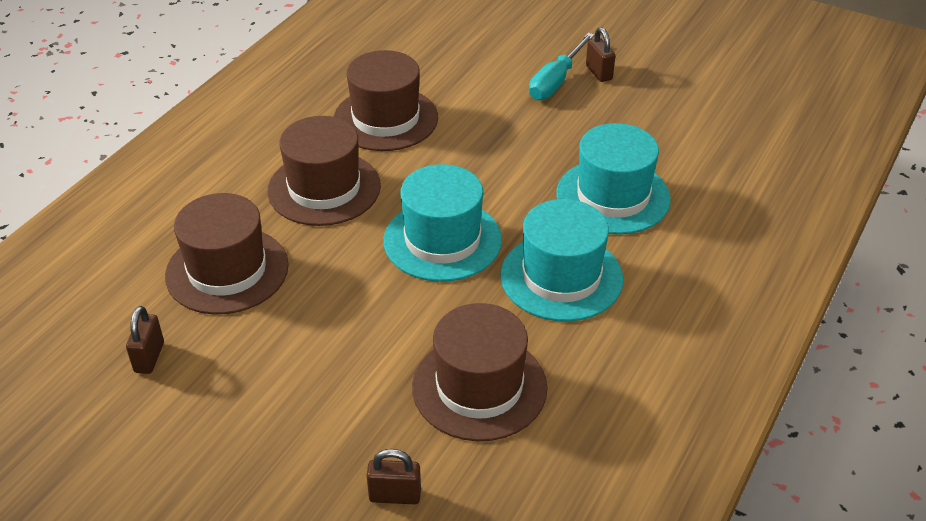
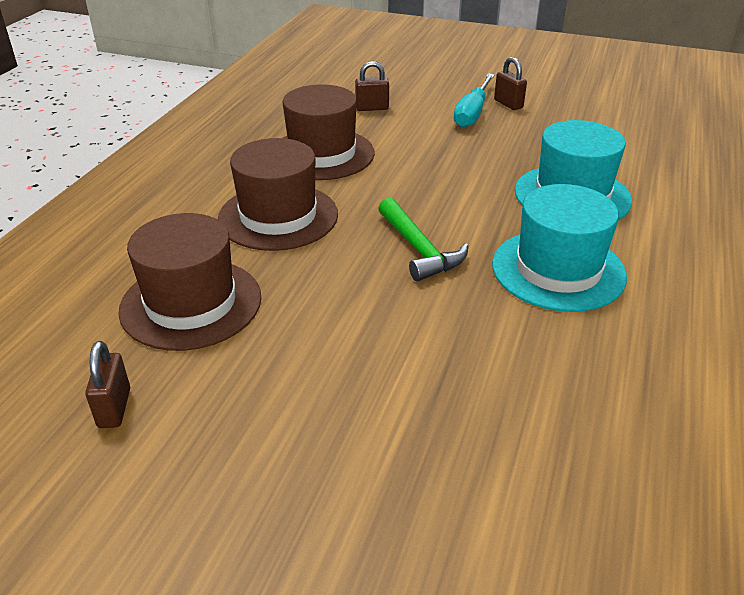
camera: 10 degrees left, 5 degrees down
brown padlock [367,449,421,504] -> brown padlock moved to [355,61,389,111]
turquoise hat [383,164,502,282] -> green hammer [378,198,469,281]
brown hat [412,303,547,441] -> none

